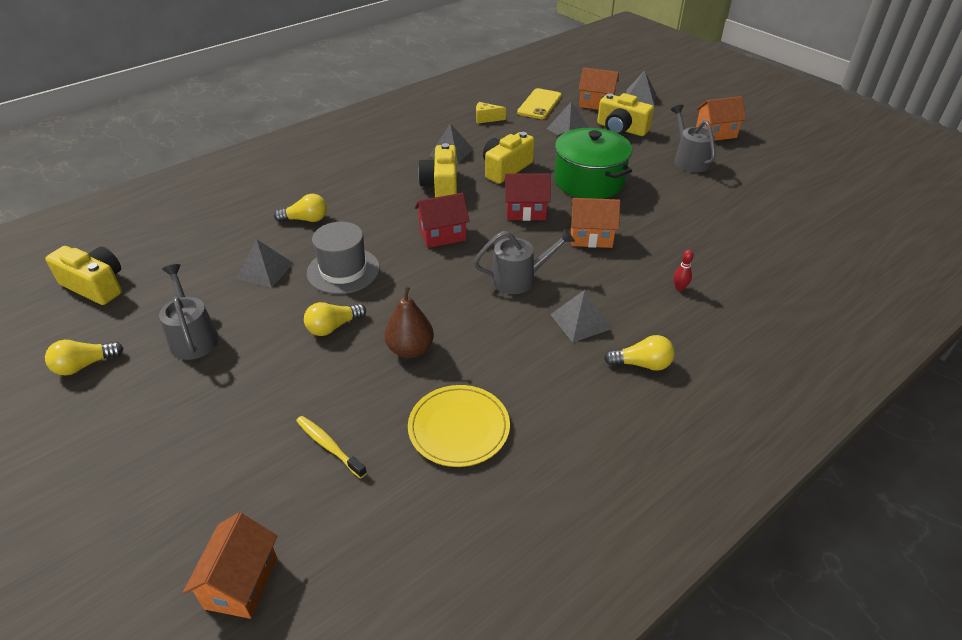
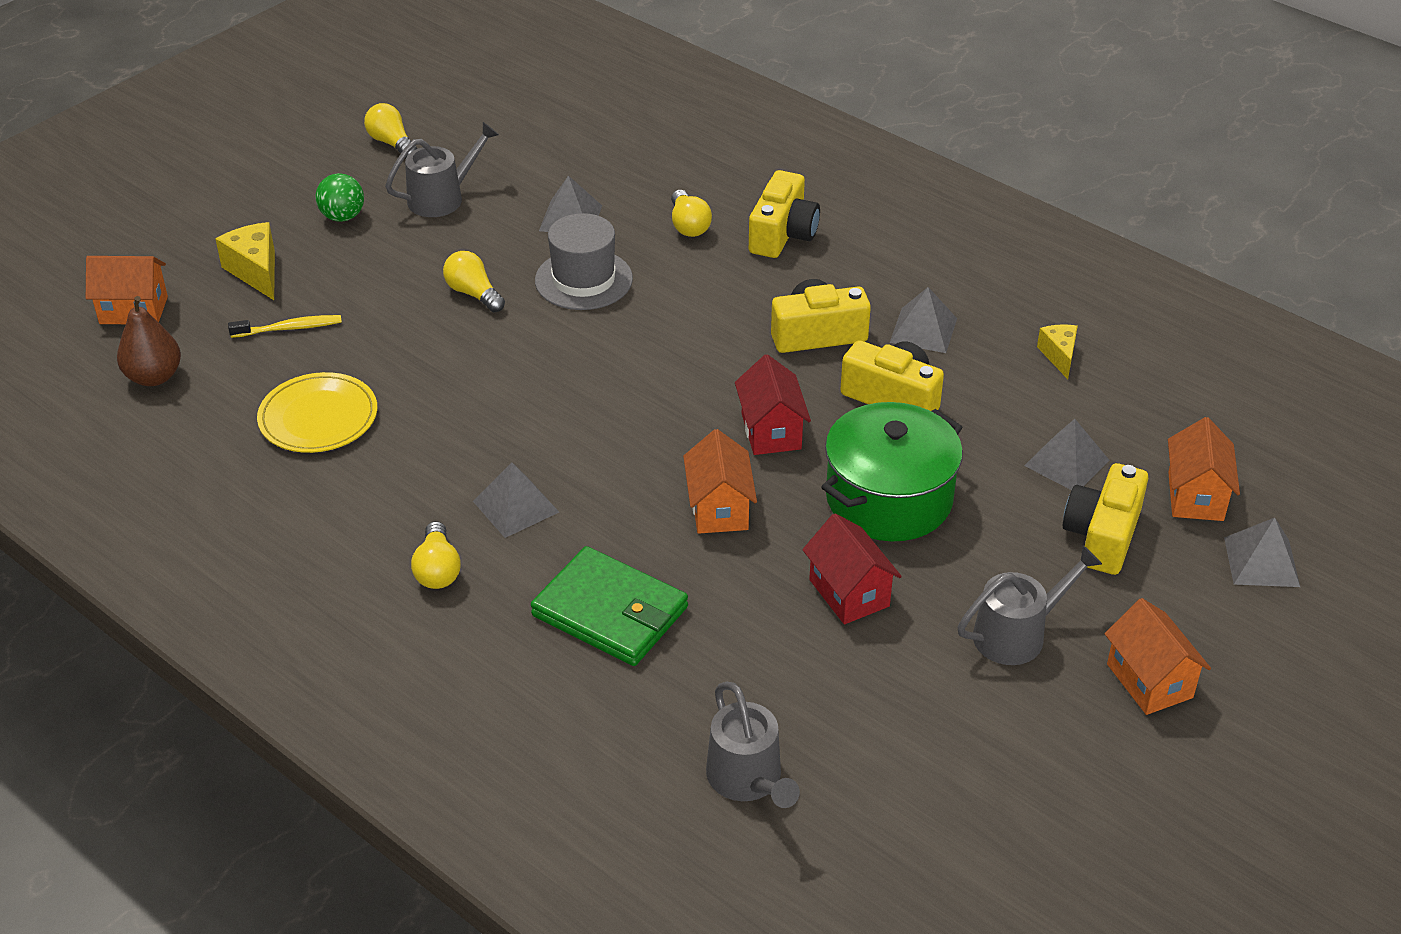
camera: 80 degrees right, 0 degrees up
yellow camera [45,246,122,305] -> yellow camera moved to [749,170,820,258]
yellow toothbrush [296,416,367,479] -> yellow toothbrush turned 45 degrees clockwise [228,315,342,338]
brown pear [385,286,434,358] -> brown pear moved to [117,296,181,386]
red house [415,193,470,248] -> red house moved to [802,513,902,625]
grey watering can [474,228,575,294] -> grey watering can moved to [706,681,800,808]
yellow phone [517,88,562,119] -> none
red bowling pin [674,250,694,291] -> green wallet [531,546,688,666]
none -> yellow cheese [215,222,275,300]
none -> green ball [315,173,364,222]

